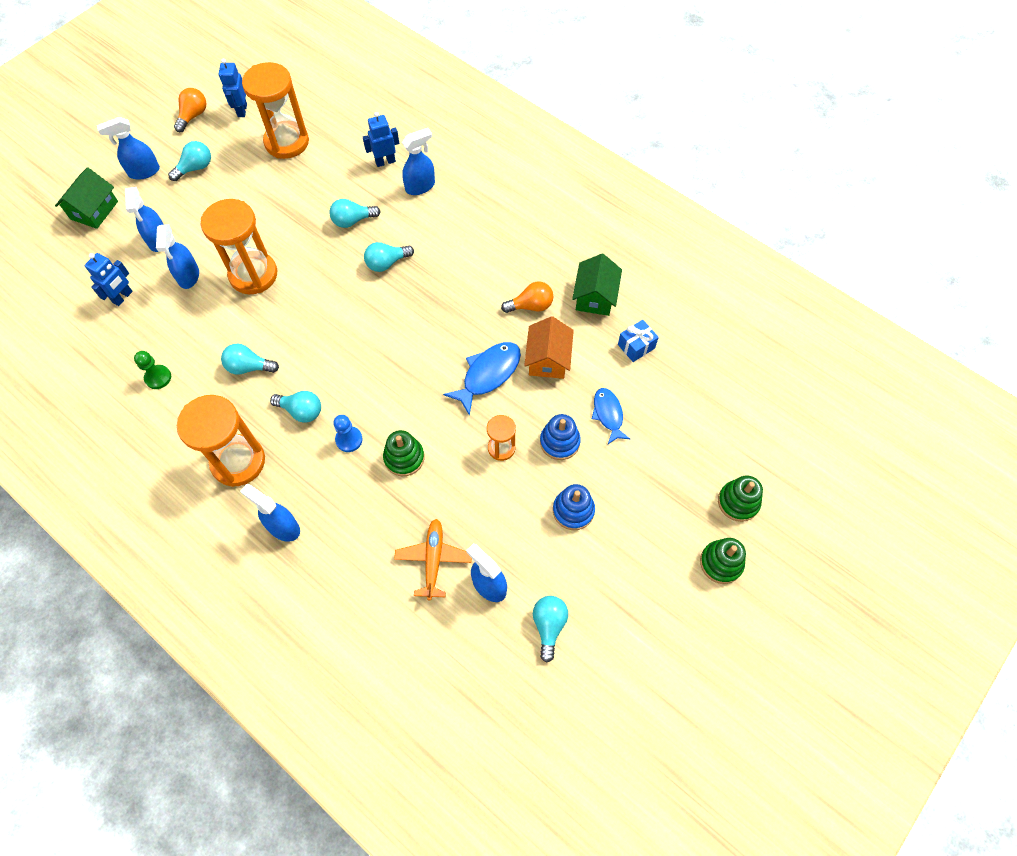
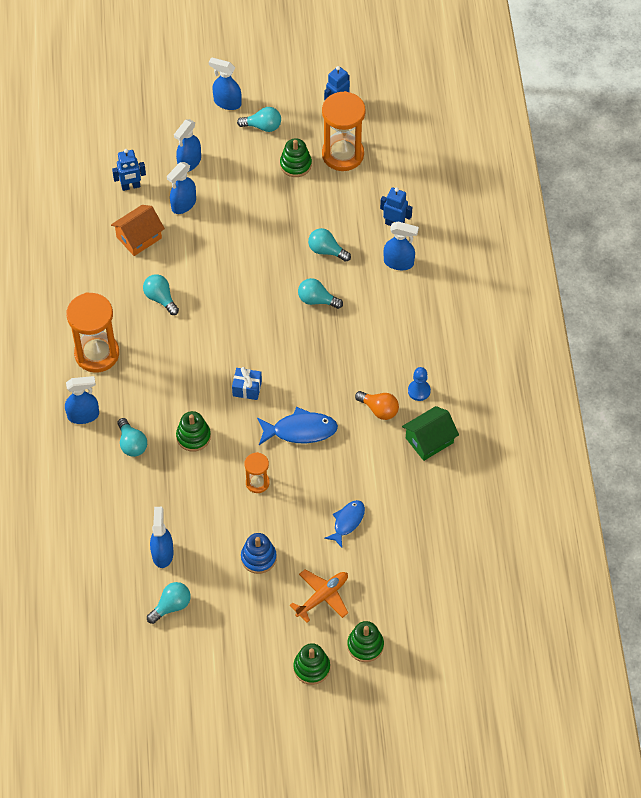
camera: 45 degrees right, 5 degrees down
green house [55,167,118,229] -> none
green pawn [134,351,171,389] -> none
orange light bulb [174,88,206,132] -> none
orange hourglass [201,199,277,294] -> none
blue spray bottle [240,484,300,542] -> blue spray bottle turned 90 degrees clockwise [65,376,99,424]
turquoise light bulb [270,391,321,423] -> turquoise light bulb moved to [118,418,147,457]
blue pawn [333,415,363,452] -> blue pawn moved to [408,367,431,401]
orange plane [394,519,472,600] -> orange plane moved to [290,569,348,623]
orange house [524,316,574,379] -> orange house moved to [111,205,165,256]
blue stacking toy [540,414,581,460] -> none
blue gift [618,320,659,362] -> blue gift moved to [232,367,262,400]
none -> green stacking toy [280,139,312,177]

